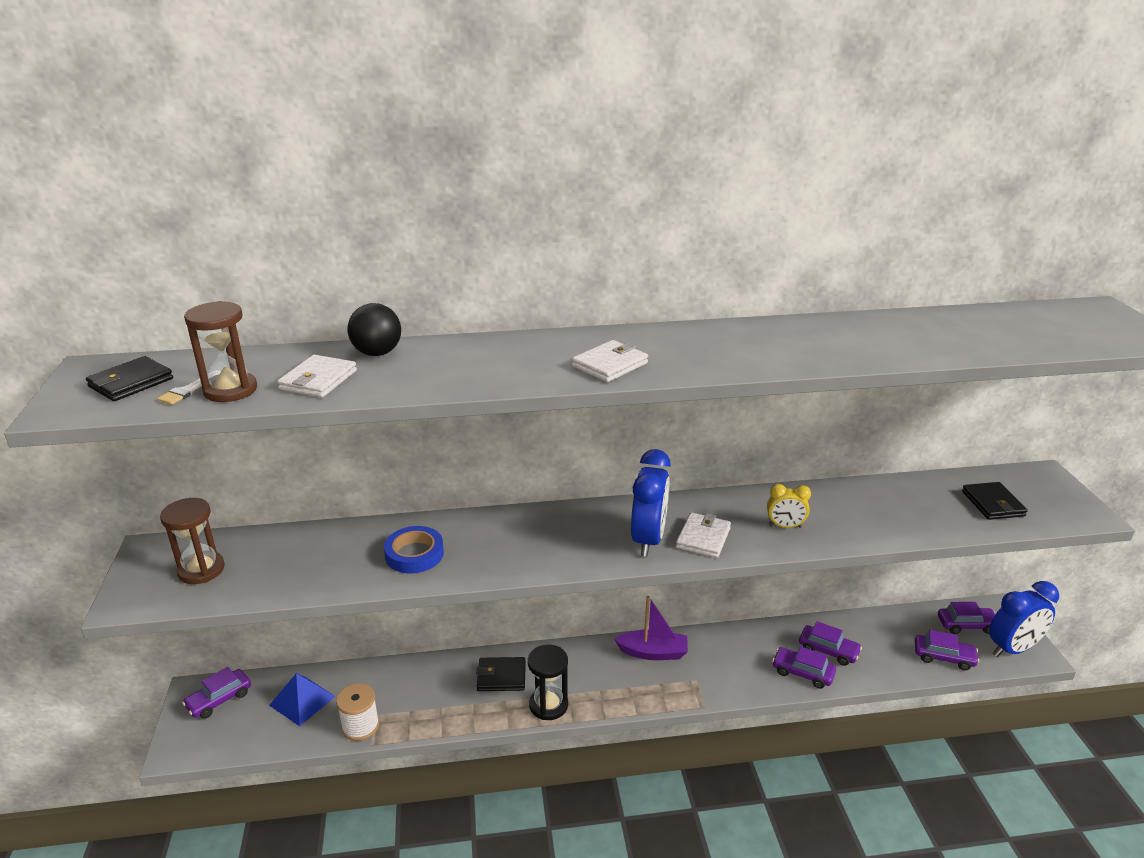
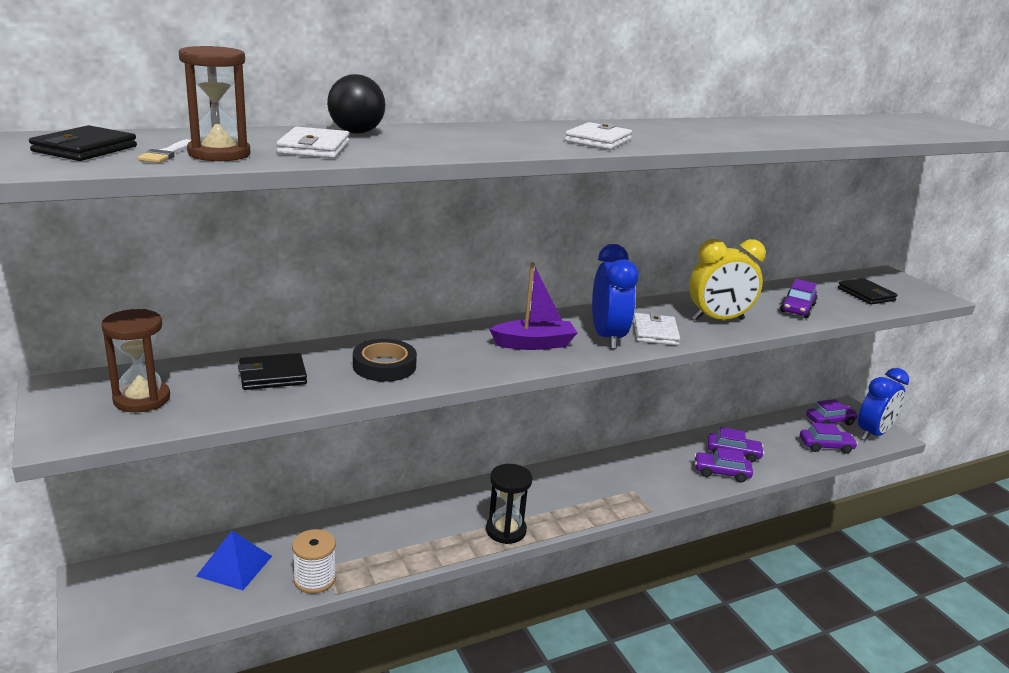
camera: 20 degrees left, 5 degrees down
purple car [182,667,251,719] -> purple car moved to [780,279,817,318]
blue tape [384,526,444,573] -> black tape [353,339,417,382]
black wallet [476,657,526,691] -> black wallet moved to [238,353,307,390]
purple boat [614,596,688,660] -> purple boat moved to [489,262,578,350]
yellow clock [767,484,811,528] -> yellow clock [689,239,766,321], size x1.82

